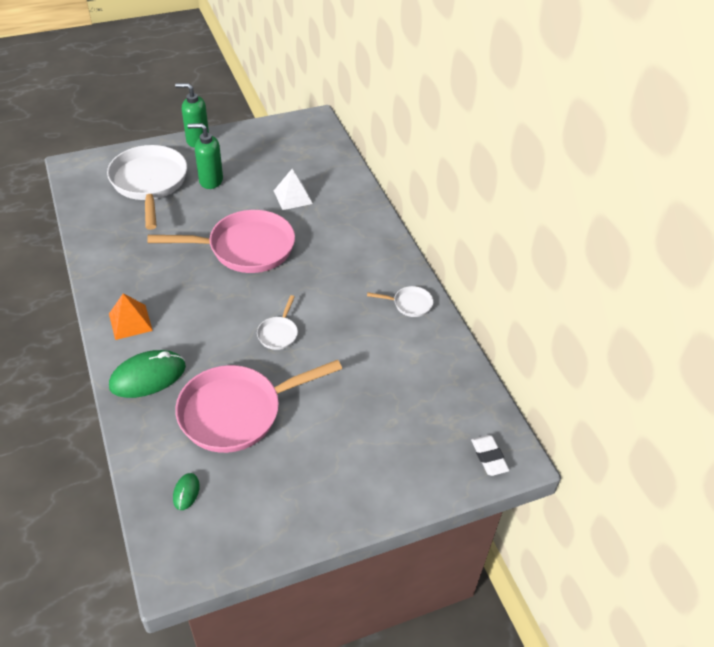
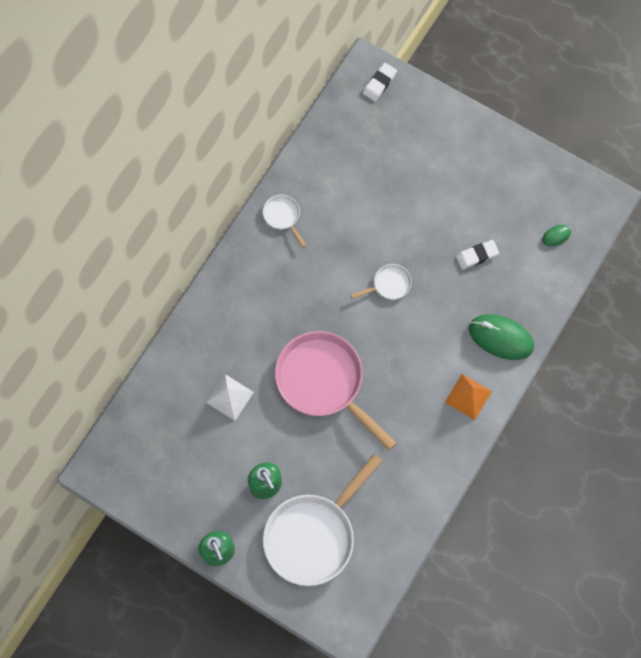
camera: 125 degrees left, 25 degrees up
pink pan [175,360,342,453] -> white eraser [456,240,499,270]

